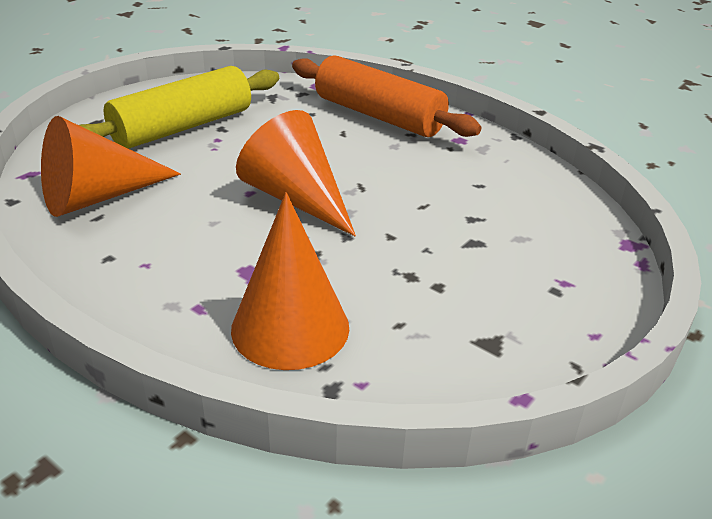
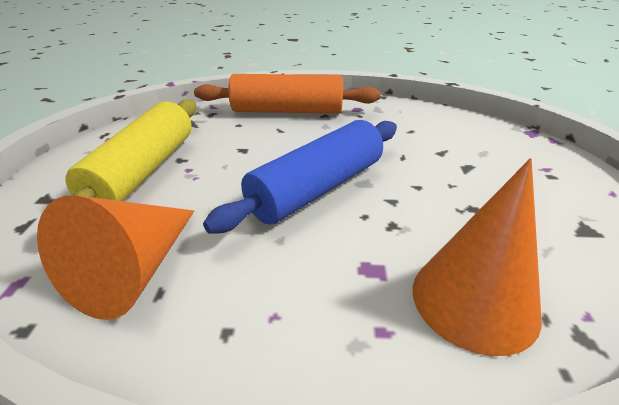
camera: 35 degrees left, 0 degrees up
orange cone [236,110,356,236] -> blue rolling pin [203,120,397,234]

